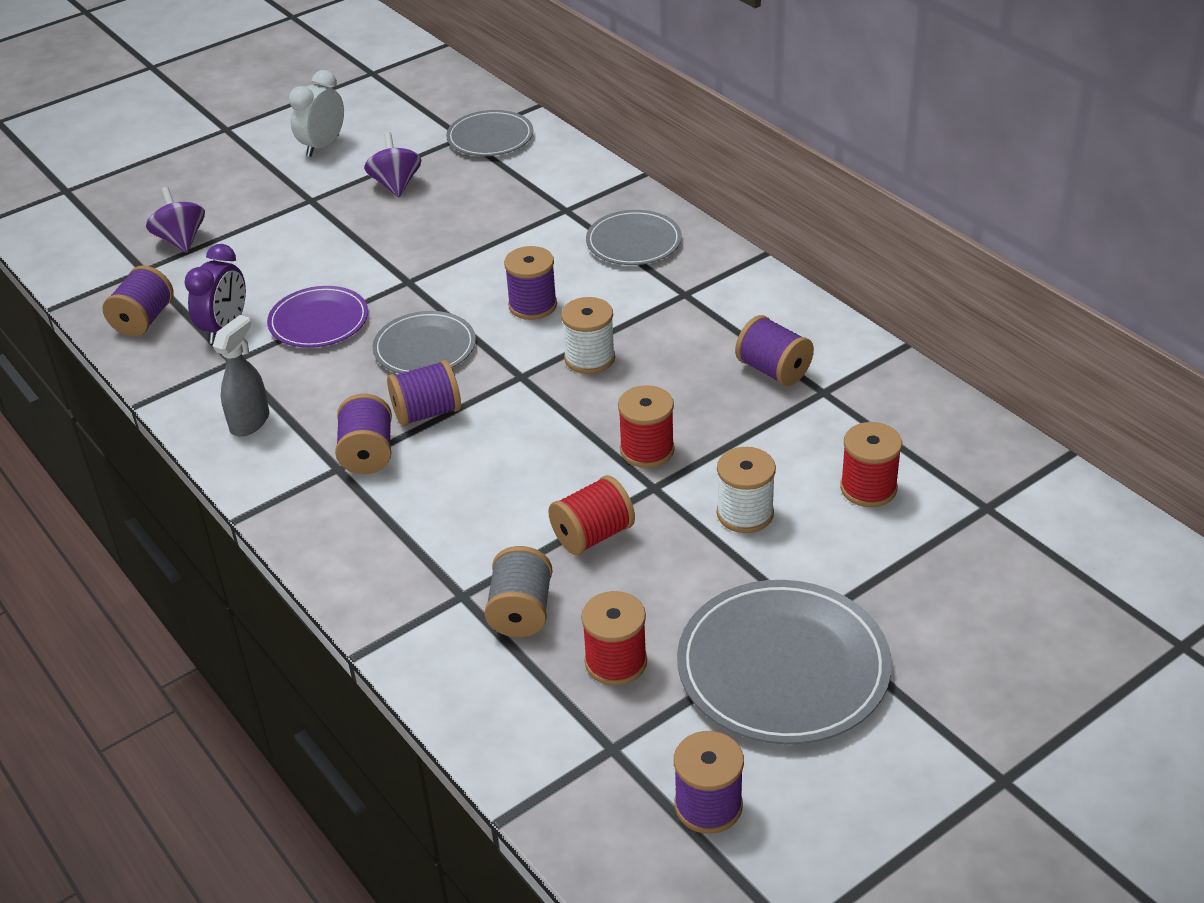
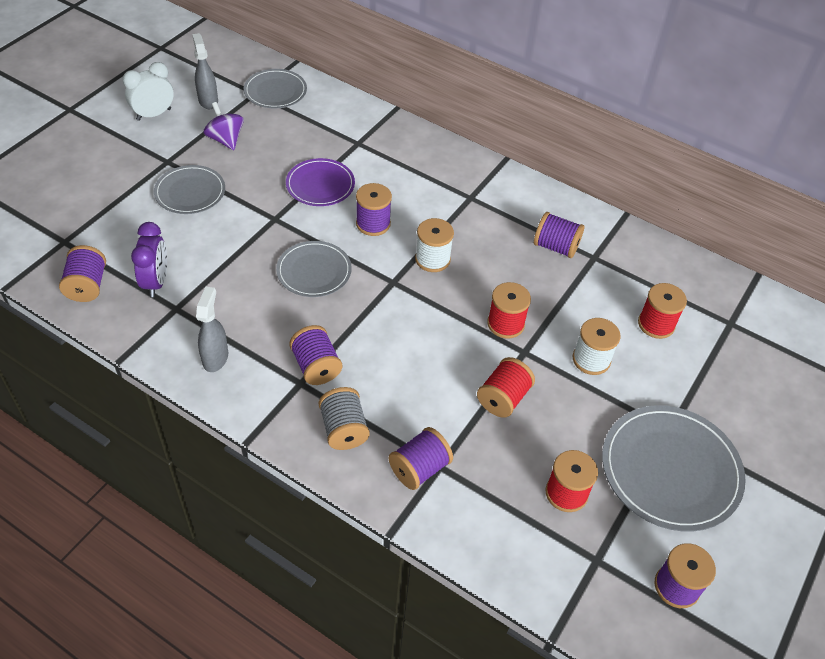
camera: 25 degrees left, 10 degrees up
purple spinning top [146,187,205,253] -> none
purple plate [267,286,368,348] -> purple plate moved to [286,158,355,206]
white clock [289,70,344,157] -> white clock turned 45 degrees clockwise [123,62,174,121]
purple spool [387,360,461,426] -> purple spool moved to [389,427,453,490]
grey spool [484,546,552,637] -> grey spool moved to [319,387,370,450]
grey plate [586,210,682,265] -> grey plate moved to [154,165,225,214]
none -> grey spray bottle [192,33,218,109]

